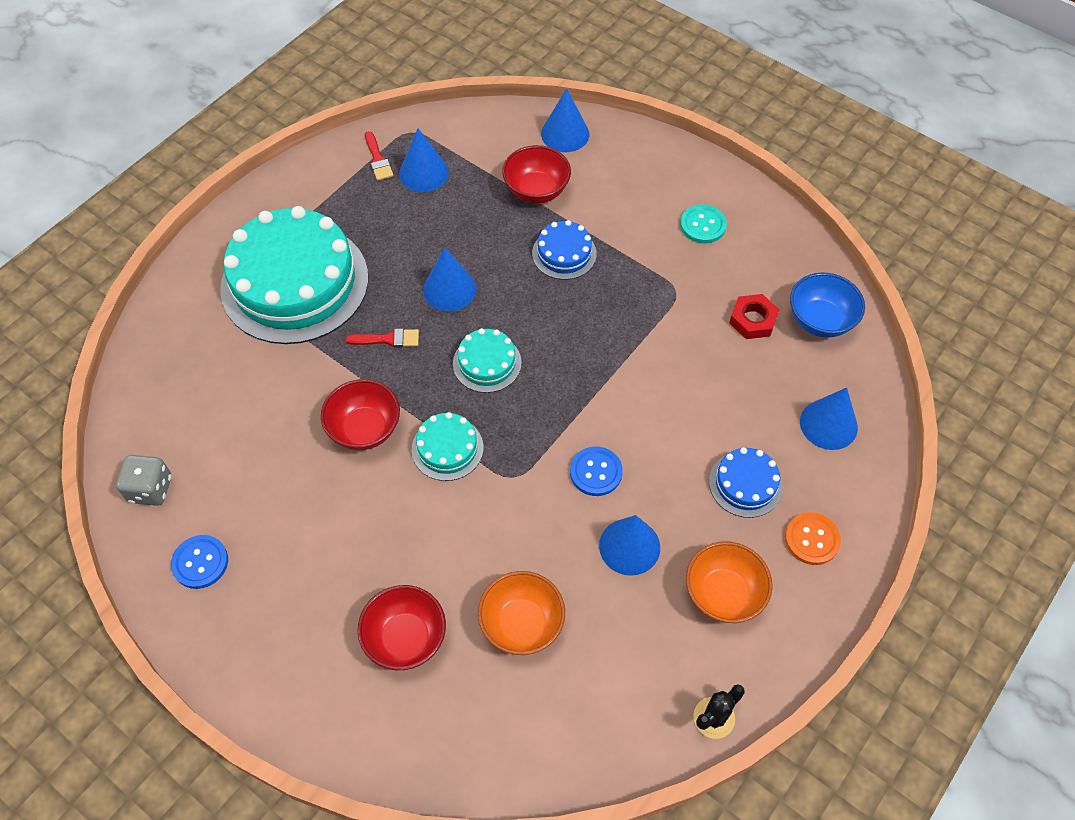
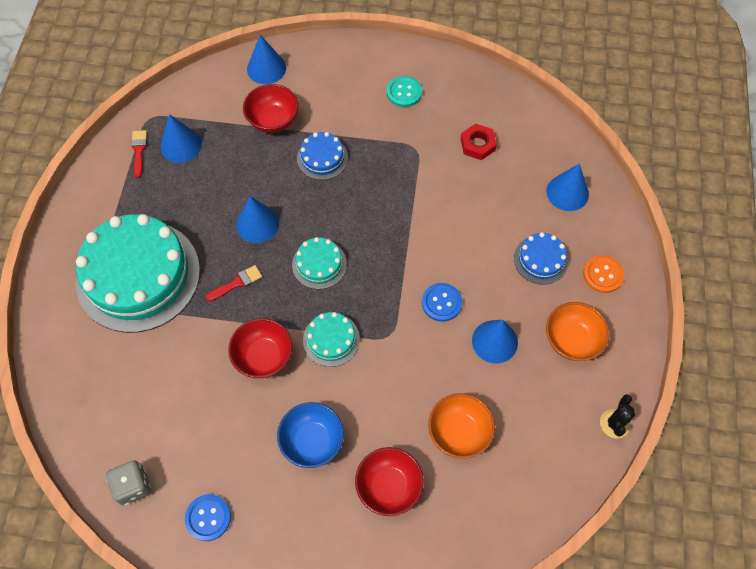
camera: 30 degrees left, 5 degrees up
red brush [365,131,394,181] -> red brush turned 135 degrees counterclockwise [131,130,147,178]
blue bowl [790,272,865,338] -> blue bowl moved to [277,402,344,468]

